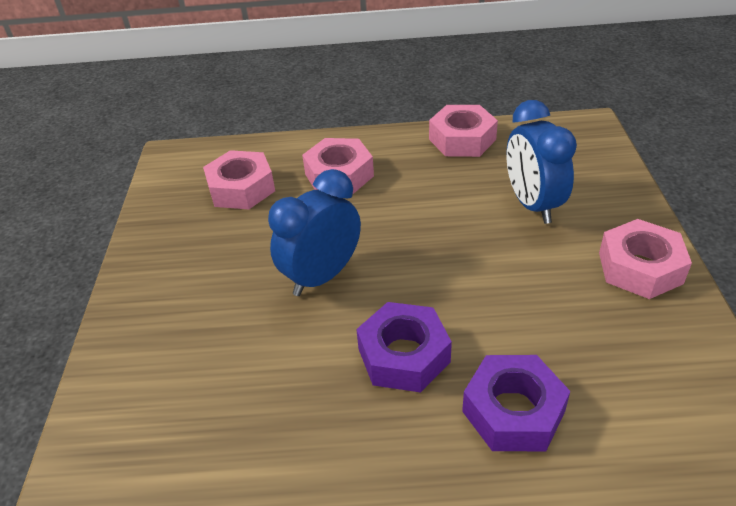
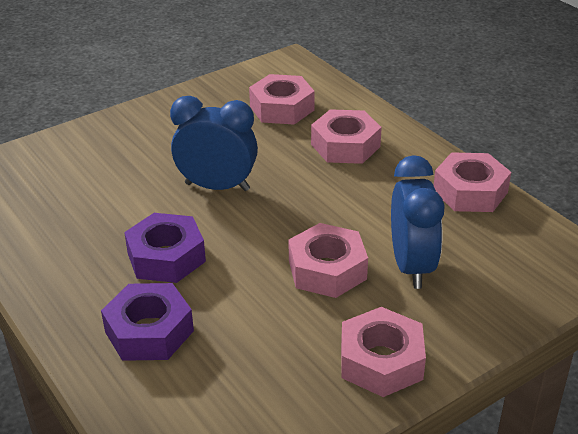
camera: 55 degrees right, 5 degrees down
blue clock [506,100,577,224] -> blue clock turned 135 degrees clockwise [391,155,444,289]
none -> pink nut [288,223,368,298]

